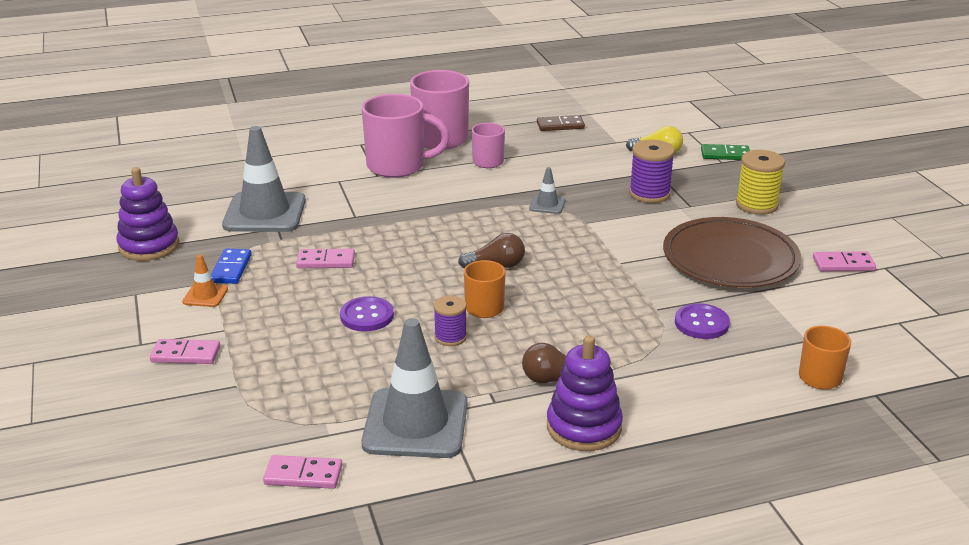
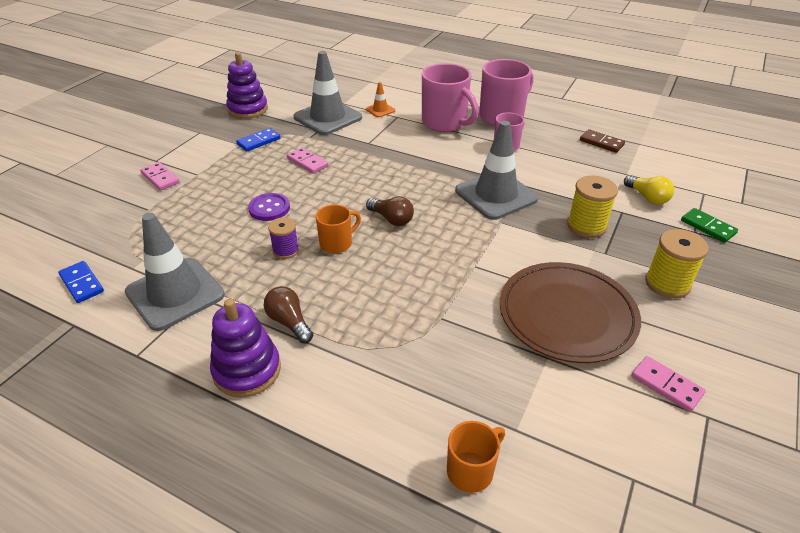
camera: 45 degrees right, 10 degrees up
orange traffic cone [182,254,228,307] -> orange traffic cone moved to [366,82,395,117]
pink domino [263,455,342,489] -> blue domino [58,261,104,303]
grey traffic cone [529,167,565,214] -> grey traffic cone [455,121,538,220], size x2.24
purple spool [629,140,675,203] -> yellow spool [567,175,618,238]
purple button [675,303,730,339] -> none

